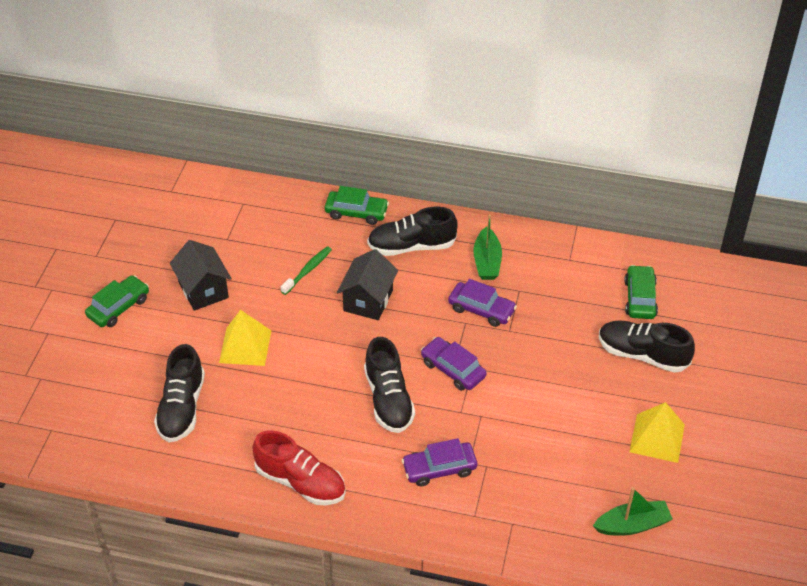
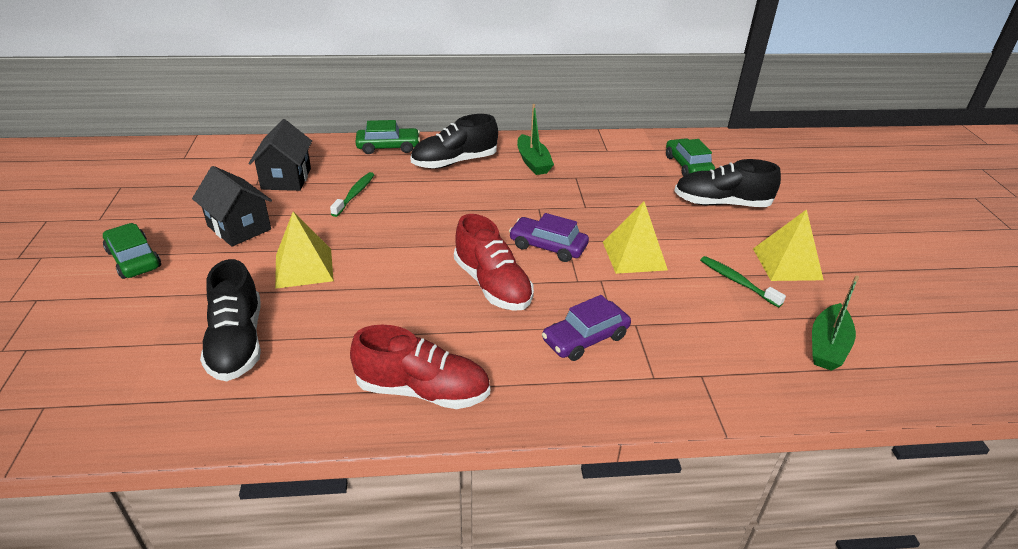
camera: 20 degrees left, 10 degrees down
green car [85,275,149,327] -> green car turned 60 degrees counterclockwise [103,223,161,279]
black house [337,249,398,320] -> black house moved to [248,119,312,191]
black shoe [364,337,415,433] -> red shoe [454,214,534,311]
purple car [448,279,517,327] -> none
green boat [593,487,673,536] -> green boat turned 150 degrees clockwise [812,275,859,371]
none -> yellow pyramid [603,202,668,274]
none -> green toothbrush [700,256,786,307]

